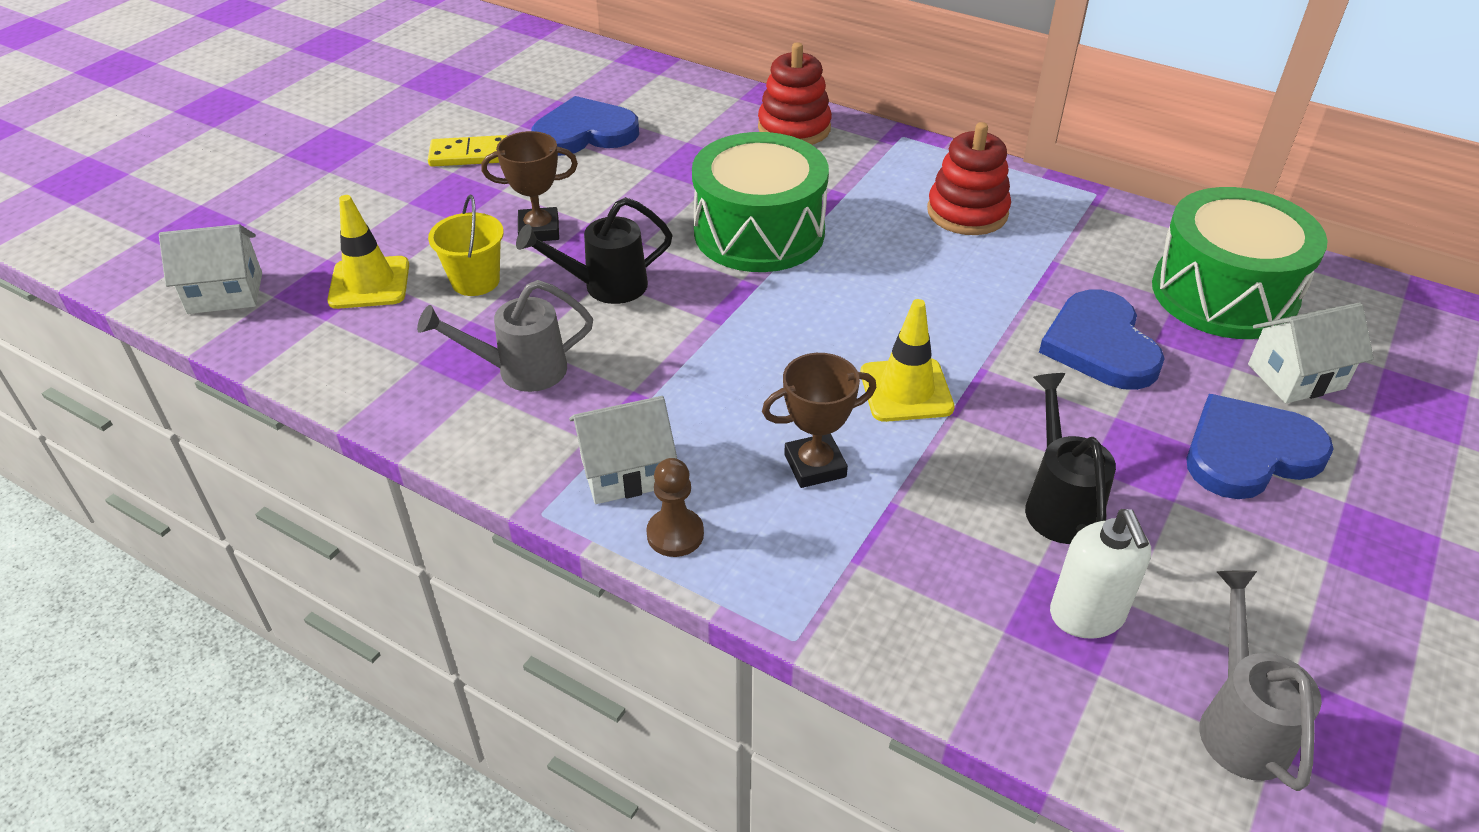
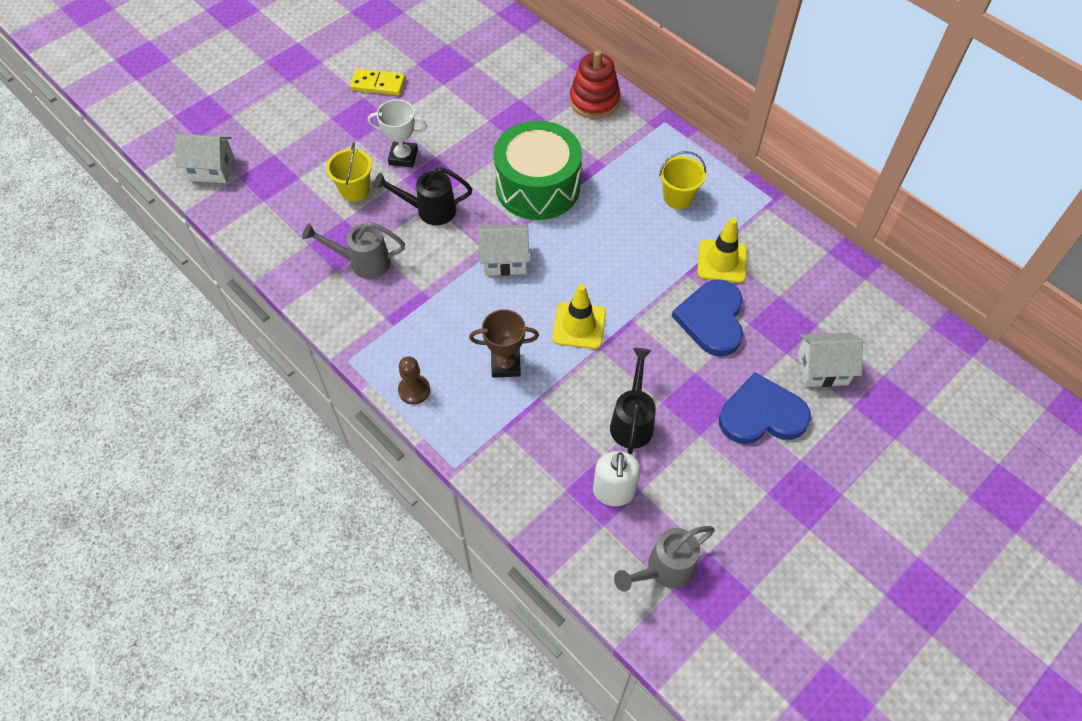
camera: 15 degrees right, 15 degrees up
yellow traffic cone [327,195,409,309] -> yellow traffic cone moved to [697,218,747,283]
brown trophy [481,131,578,241] -> white trophy [368,99,427,167]
blue heart [531,96,639,156] -> none
white house [569,396,677,504] -> white house moved to [479,225,529,276]
red stacking toy [927,122,1011,235] -> yellow bucket [659,151,706,209]
green drum [1152,187,1328,339] -> none
grey watering can [1200,571,1322,791] -> grey watering can turned 135 degrees counterclockwise [614,526,715,592]

